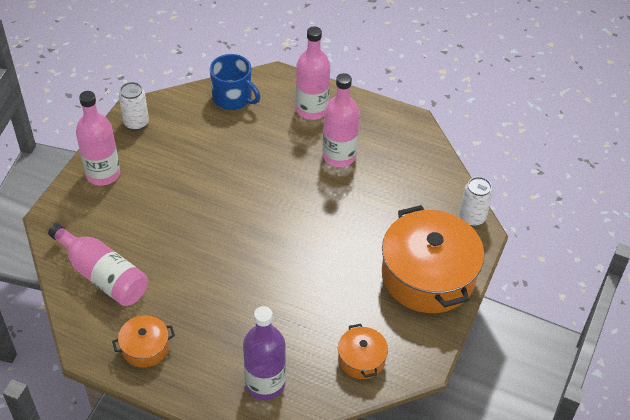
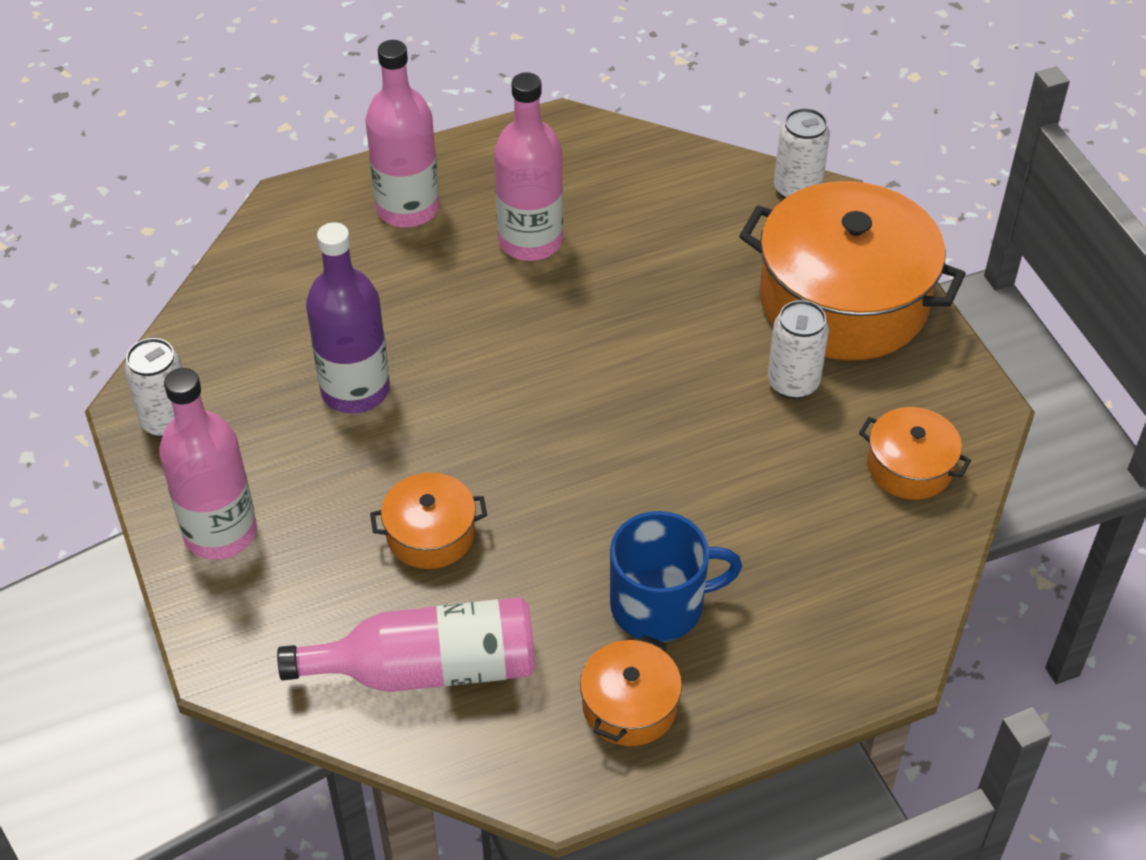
camera: 45 degrees left, 0 degrees up
blue mug [210,54,260,110] -> blue mug moved to [610,511,742,642]
purple bottle [243,306,286,400] -> purple bottle moved to [306,222,390,413]
none -> orange pot [370,473,487,569]
none -> white can [768,300,829,399]

